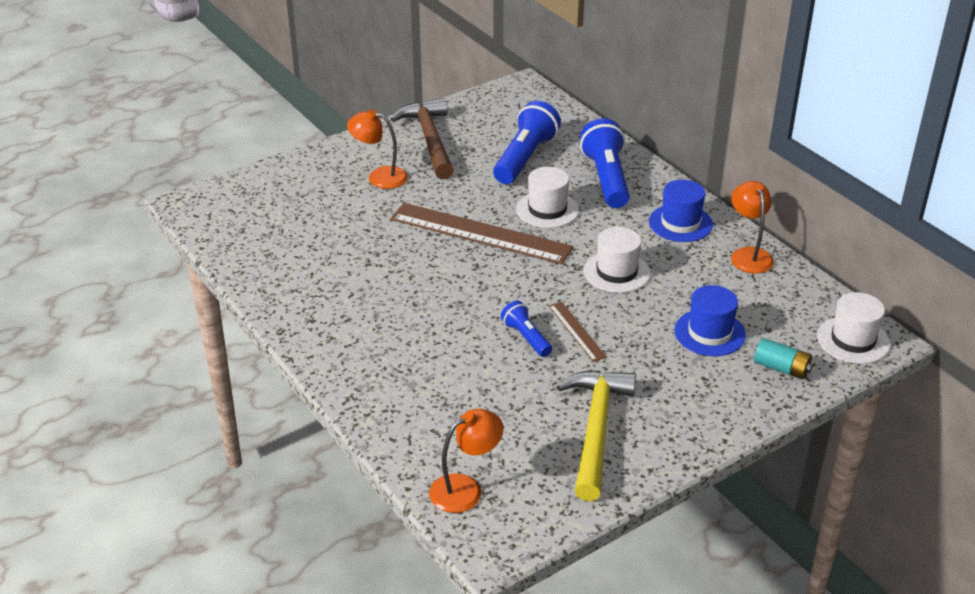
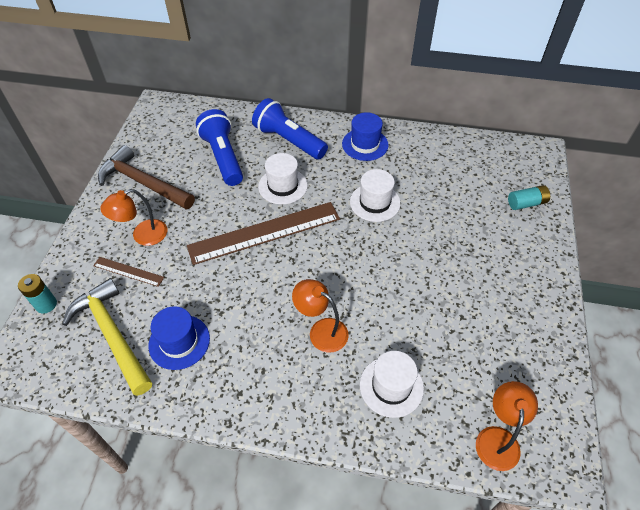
camera: 45 degrees left, 15 degrees up
blue flashlight [501,301,552,357] -> none
brown ruler [549,302,607,362] -> brown ruler moved to [93,257,164,287]
yellow hammer [557,370,636,501] -> yellow hammer moved to [62,278,152,396]
blue hat [674,285,746,356] -> blue hat moved to [148,306,210,370]
orange lamp [731,181,774,274] -> orange lamp moved to [292,279,349,353]
white hat [817,292,890,364] -> white hat moved to [360,351,424,418]
none -> turquoise battery [18,274,57,314]

